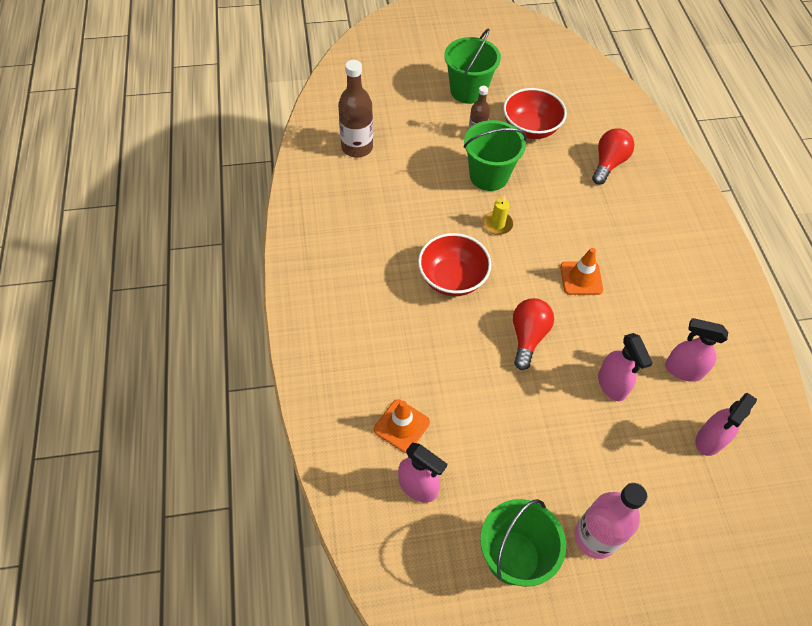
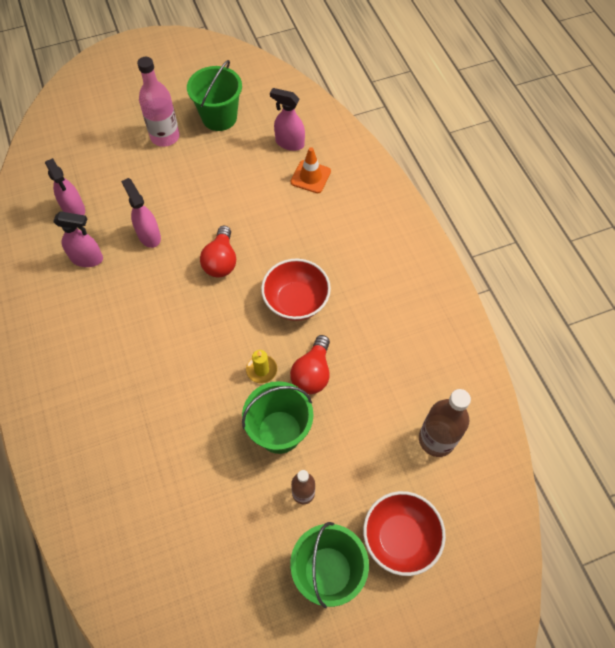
camera: 170 degrees right, 5 degrees up
red bowl [503,88,567,139] -> red bowl moved to [363,491,446,576]
orange traffic cone [560,248,603,295] -> none
red light bulb [592,128,634,185] -> red light bulb moved to [290,335,330,394]
pink spray bottle [695,393,757,456] -> pink spray bottle turned 120 degrees clockwise [45,158,85,215]

